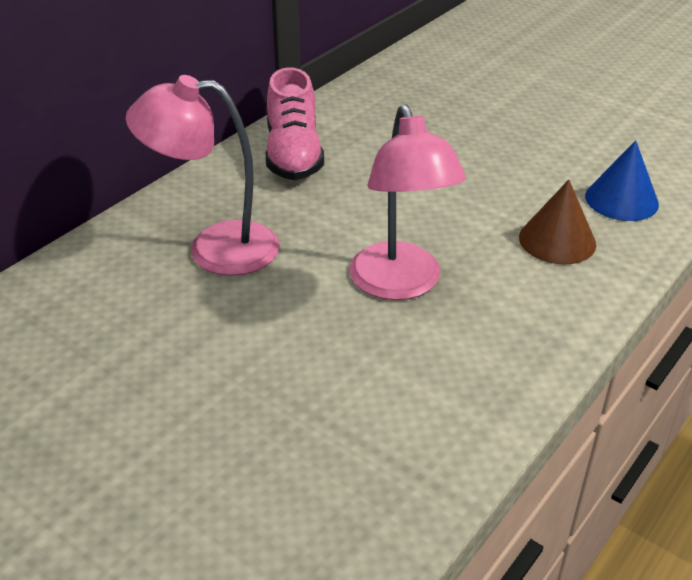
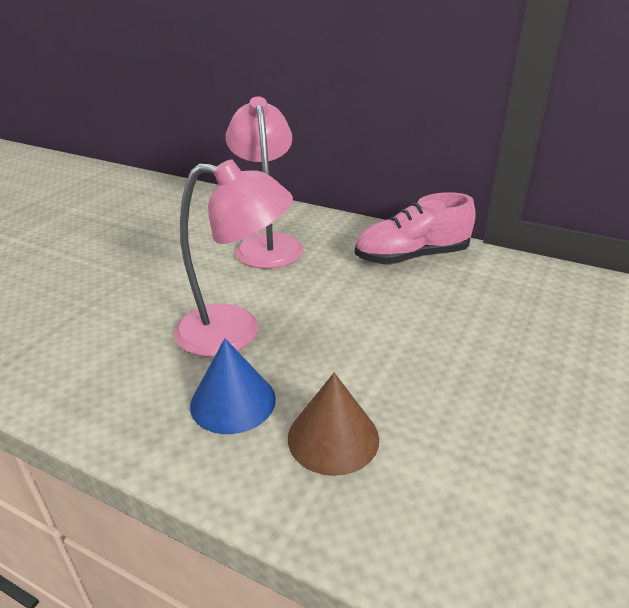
camera: 80 degrees right, 5 degrees down
pink lamp [349,104,466,300] -> pink lamp turned 150 degrees counterclockwise [174,160,293,357]
blue cone [585,140,659,221] -> blue cone moved to [190,338,276,434]

